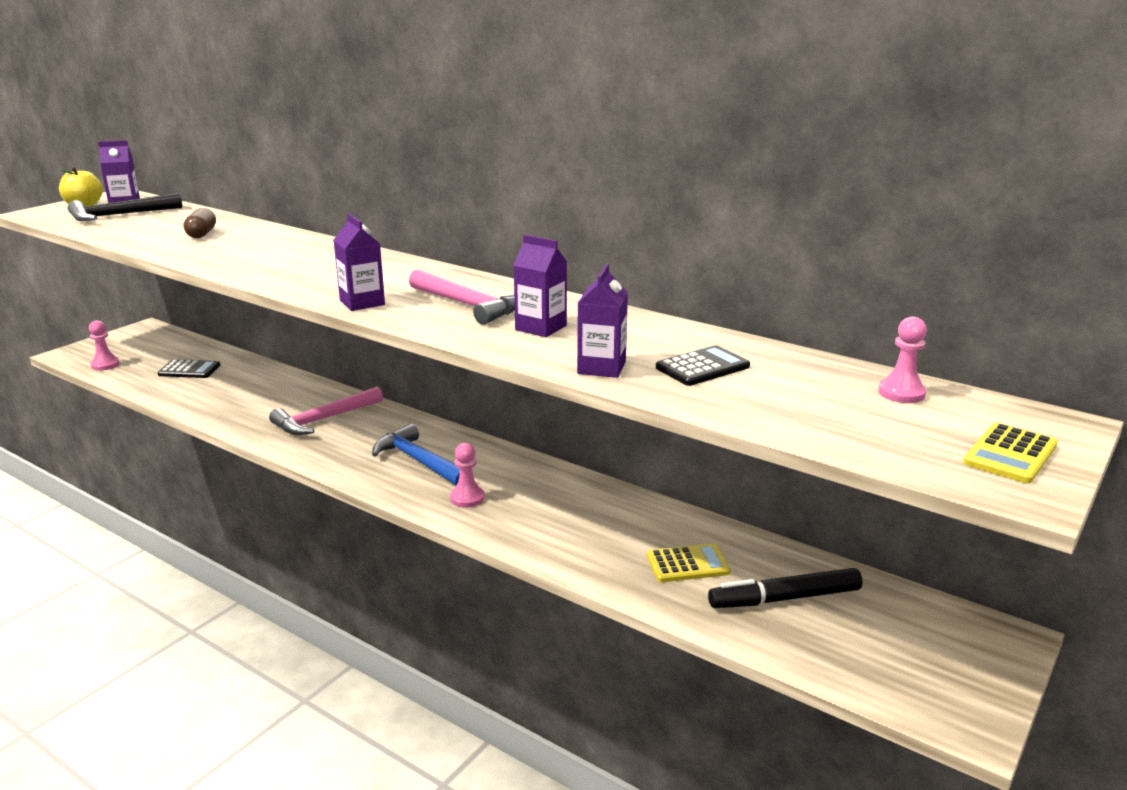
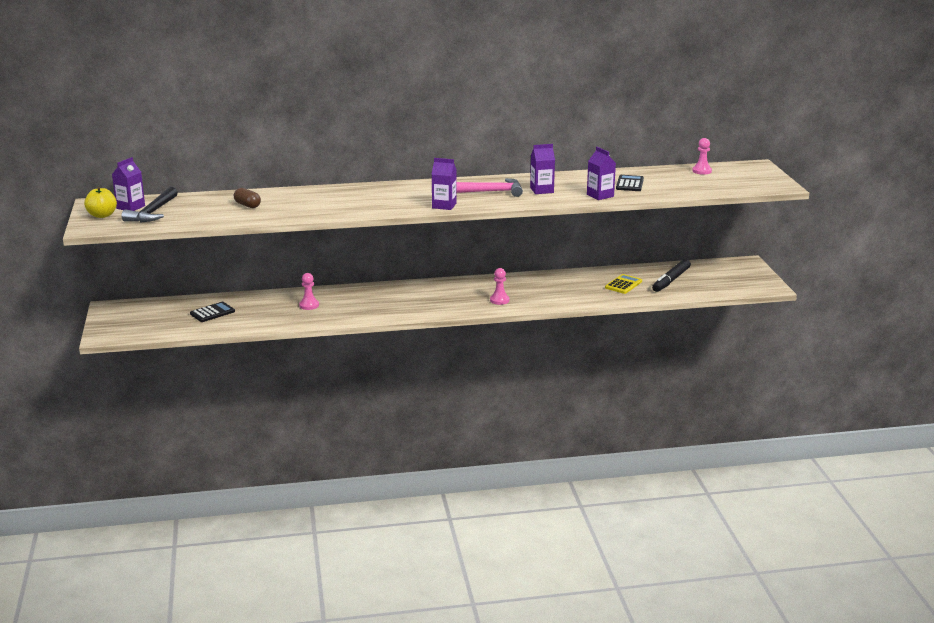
camera: 45 degrees left, 0 degrees up
pink pawn [89,320,120,370] -> pink pawn moved to [299,273,319,310]
pink hammer [269,386,383,435] -> none
blue hammer [372,423,460,485] -> none
yellow calculator [963,423,1058,483] -> none

